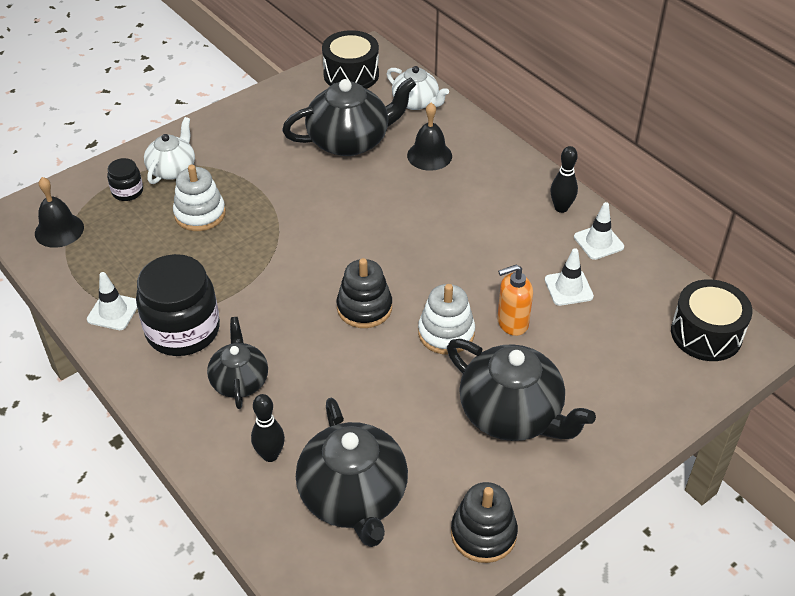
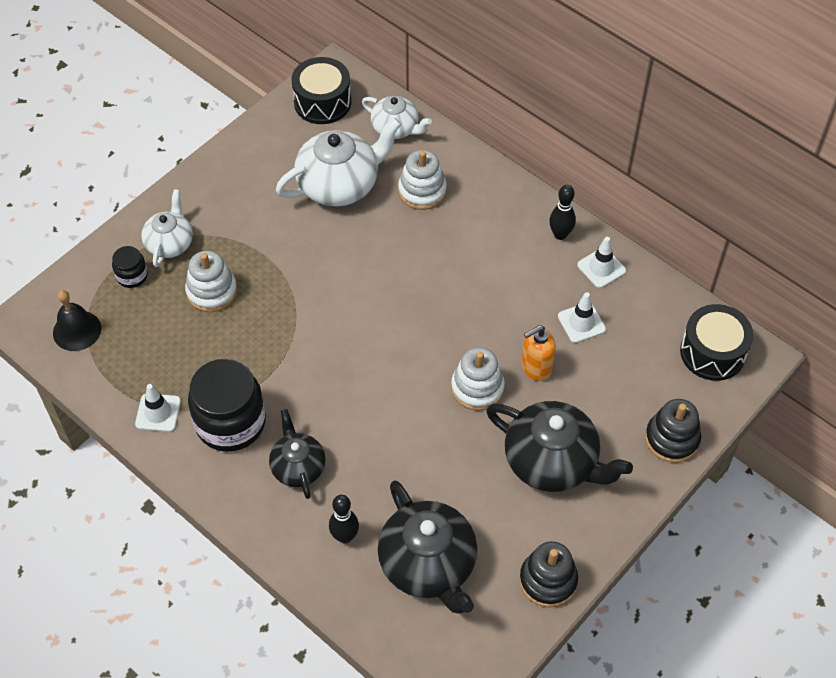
camera: 10 degrees left, 10 degrees up
black teapot [282,77,416,156] -> white teapot [276,118,401,206]
black stacking toy [337,258,392,328] -> black stacking toy moved to [645,399,701,463]
black bell [407,102,452,171] -> white stacking toy [398,150,447,210]

